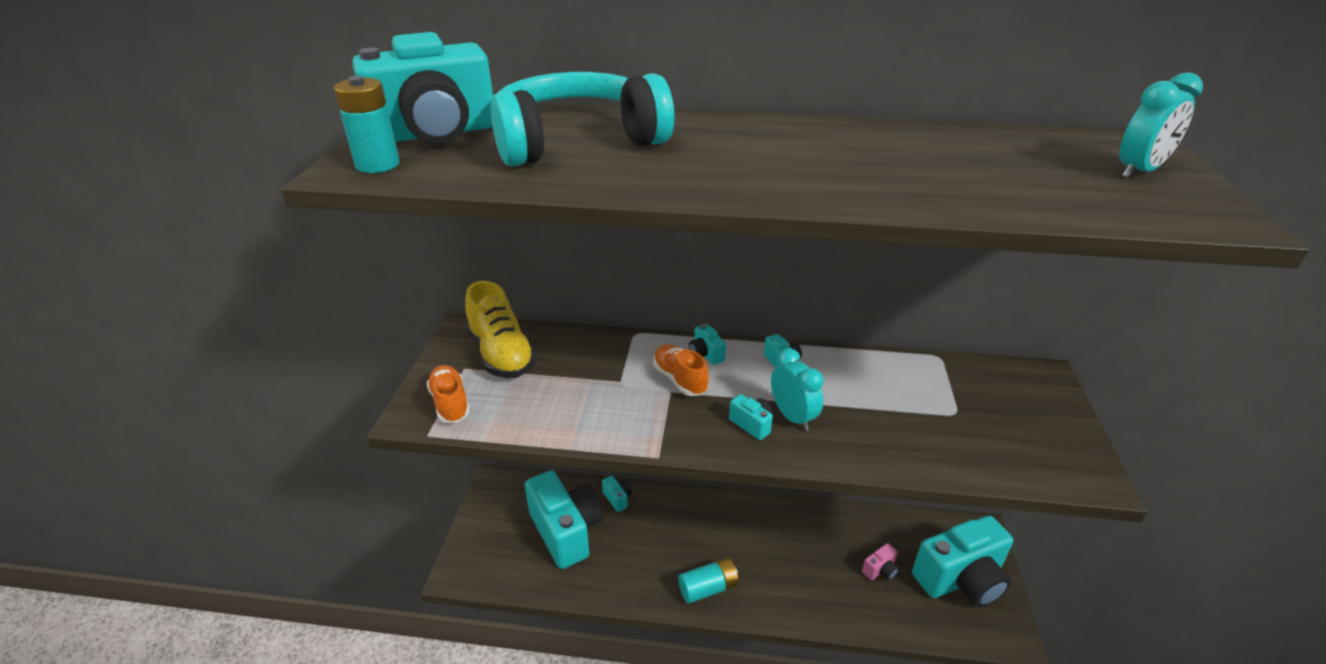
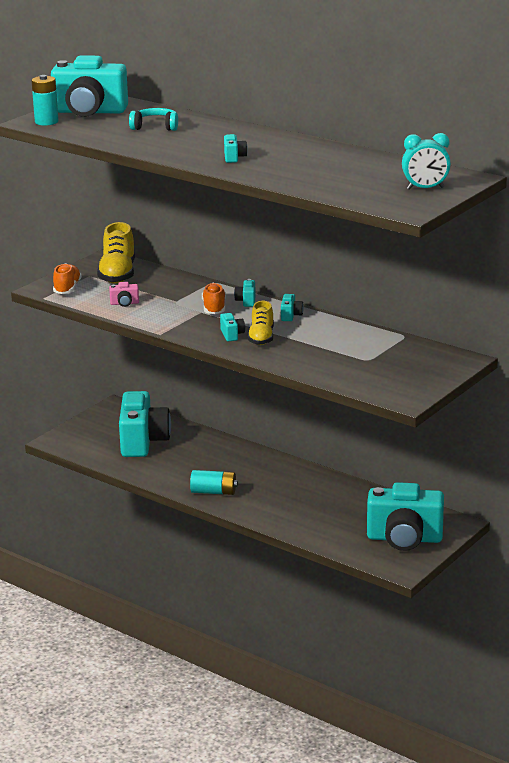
camera: 30 degrees right, 10 degrees down
turquoise headphones [491,72,674,166] -> turquoise headphones [129,108,178,131], size x0.48
turquoise camera [602,476,632,512] -> turquoise camera moved to [224,134,248,163]
turquoise clock [771,348,824,431] -> yellow shoe [248,301,274,345]
pink camera [862,543,899,580] -> pink camera moved to [109,282,139,307]

